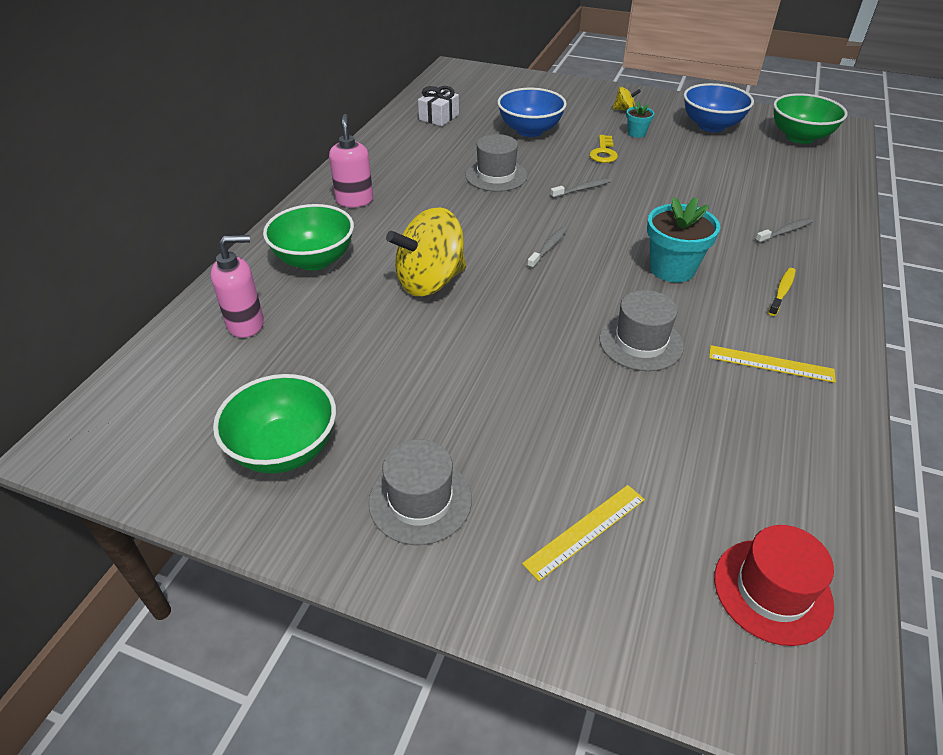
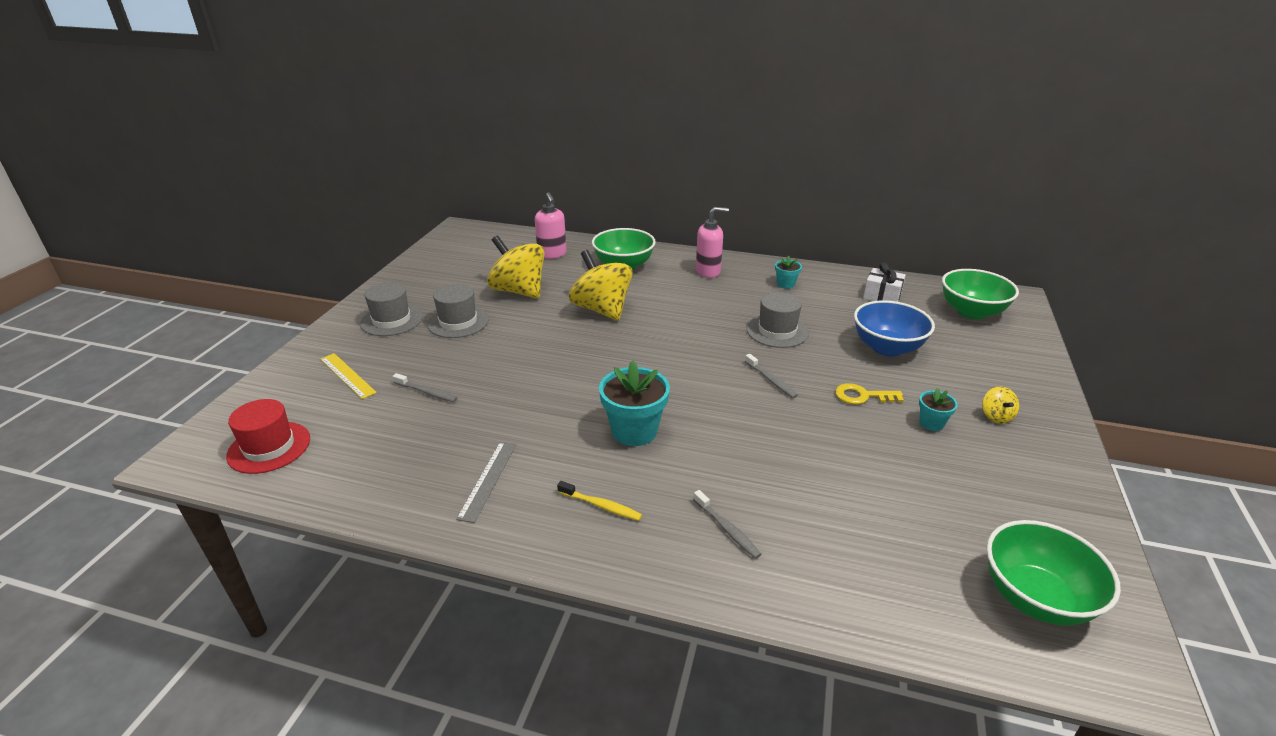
camera: 85 degrees right, 10 degrees down
green bowl [213,374,336,474] -> green bowl moved to [942,269,1019,319]
grey toothbrush [527,227,567,269] -> grey toothbrush moved to [392,373,457,402]
grey hat [599,290,684,371] -> grey hat moved to [427,284,489,338]
blue bowl [684,83,754,132] -> none
yellow ruler [709,345,836,383] -> grey ruler [456,442,516,523]
none -> yellow spinning top [487,235,545,299]
none -> turquoise flower pot [775,256,802,289]

